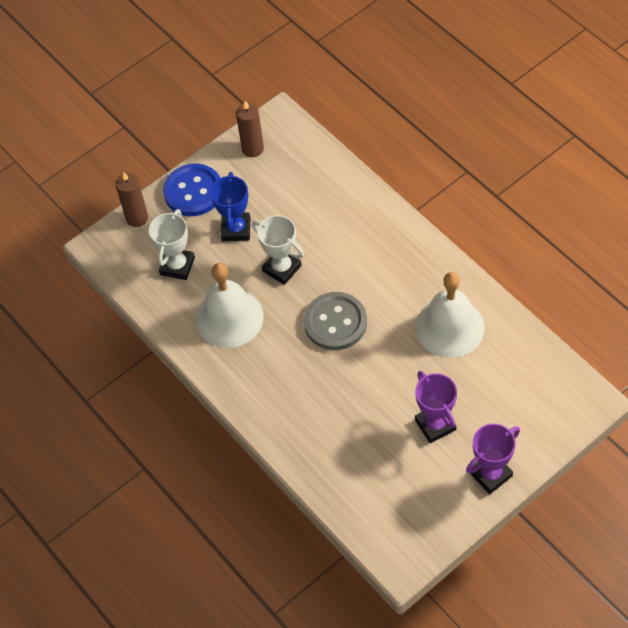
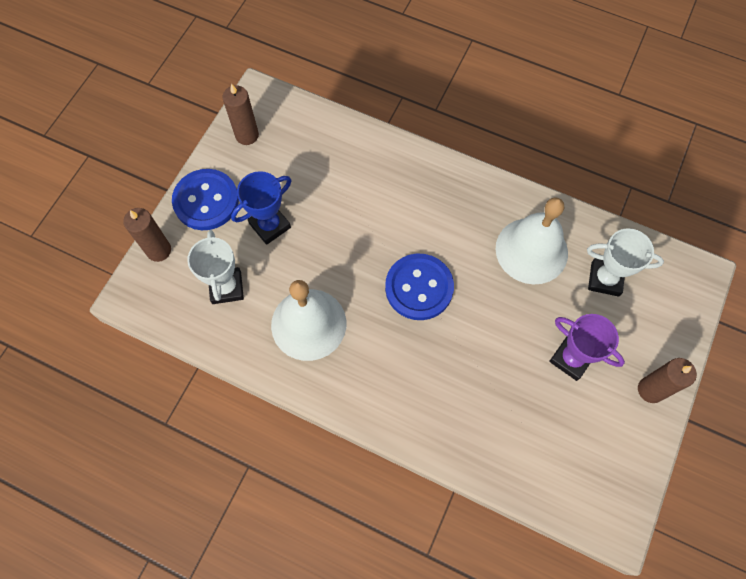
camera: 30 degrees left, 10 degrees up
blue trophy [210,172,250,241] -> blue trophy turned 75 degrees clockwise [231,171,291,245]
white trophy [252,215,304,285] -> white trophy moved to [587,228,664,297]
grey button [304,292,367,350] -> blue button [385,254,454,320]
purple trophy [466,424,520,494] -> brown candle [638,358,697,403]

